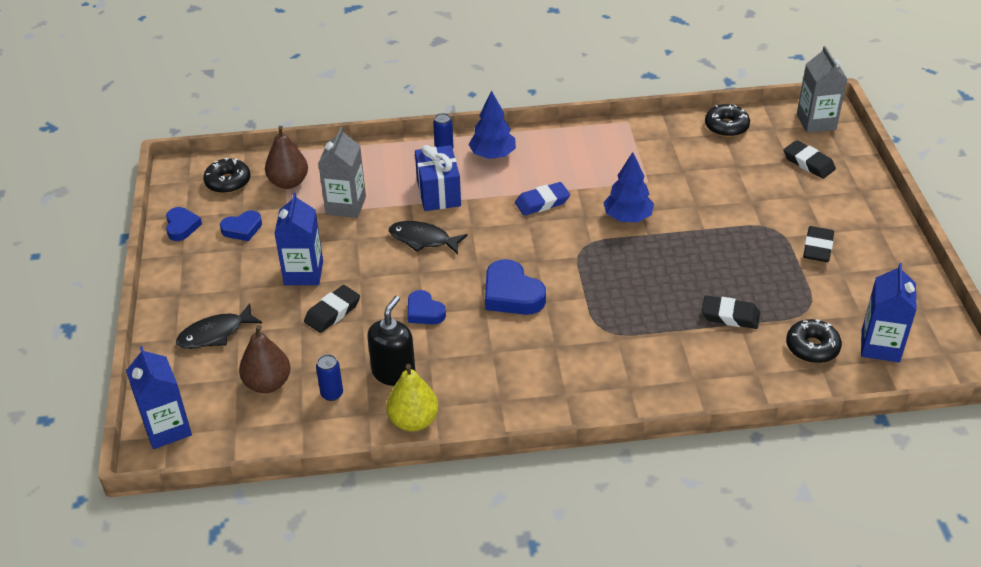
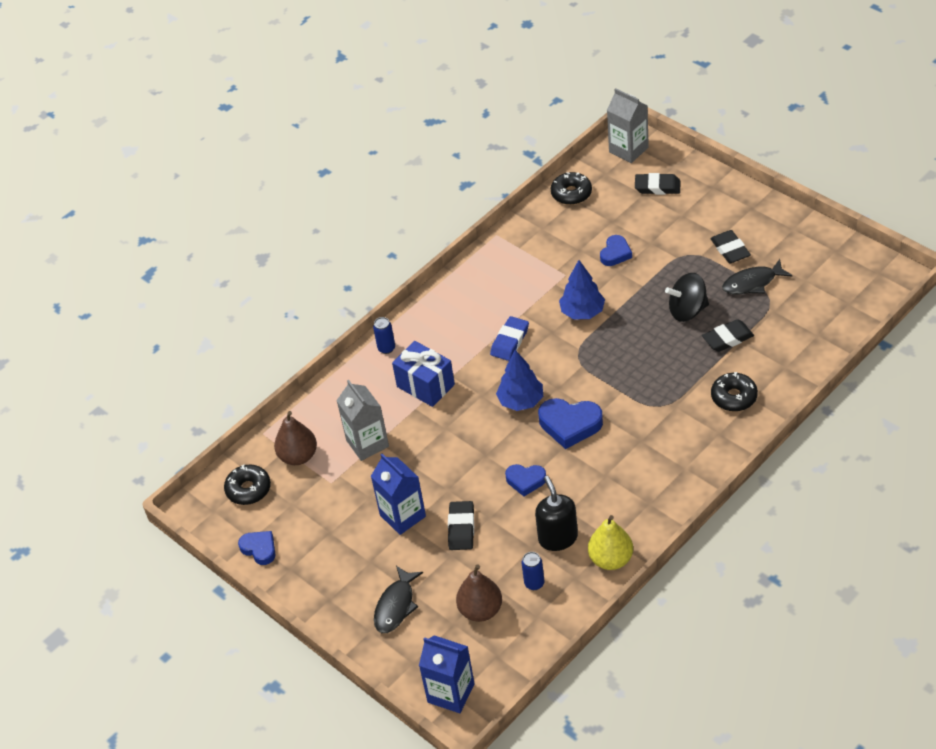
camera: 35 degrees left, 5 degrees up
blue heart [220,211,262,241] -> blue heart moved to [600,235,632,266]
black fish [389,221,468,254] -> black fish moved to [722,259,792,294]
blue tree [468,90,516,159] -> blue tree moved to [496,350,543,411]
black donut [786,319,842,363] -> black donut moved to [711,372,758,412]
blue carton [861,263,917,362] -> none
none -> black spinning top [665,273,709,322]

